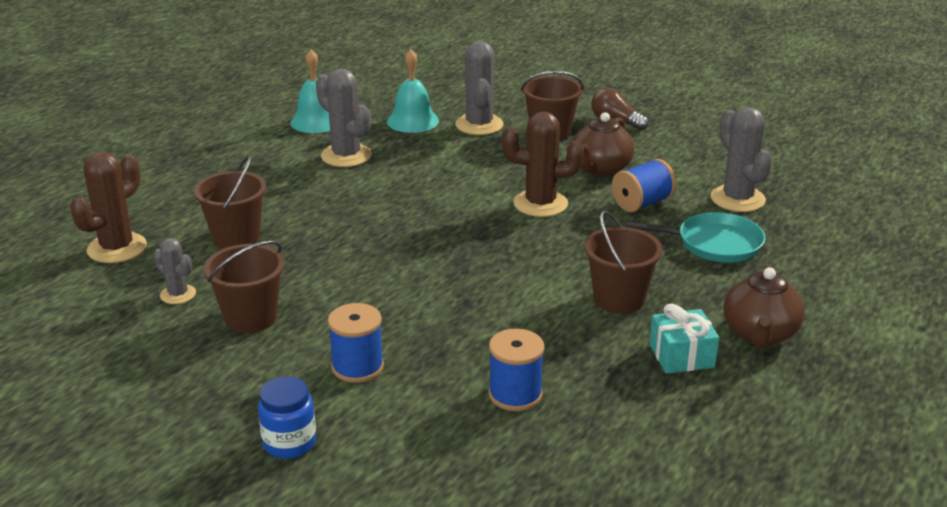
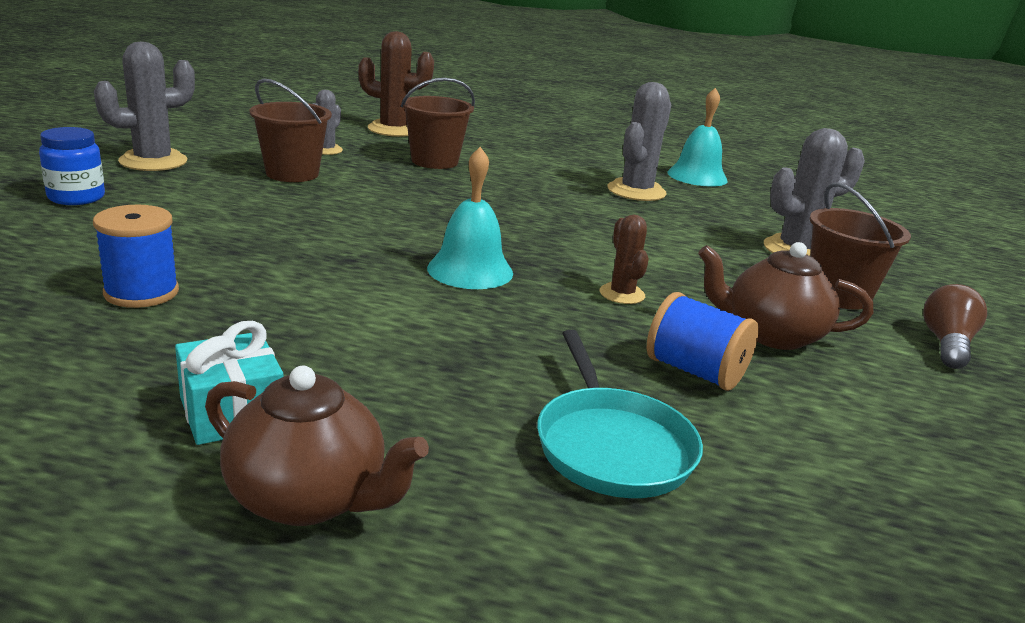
camera: 70 degrees right, 5 degrees down
blue spool [328,303,384,383] -> none
turquoise bell [387,49,439,133] -> turquoise bell moved to [427,147,513,289]
brown cactus [502,112,584,217] -> brown cactus [600,215,649,304], size x0.57
brown bucket [584,211,663,314] -> none
grey cactus [710,107,772,212] -> grey cactus moved to [94,42,195,171]
brown teapot [724,265,805,348] -> brown teapot turned 150 degrees counterclockwise [205,366,429,526]

